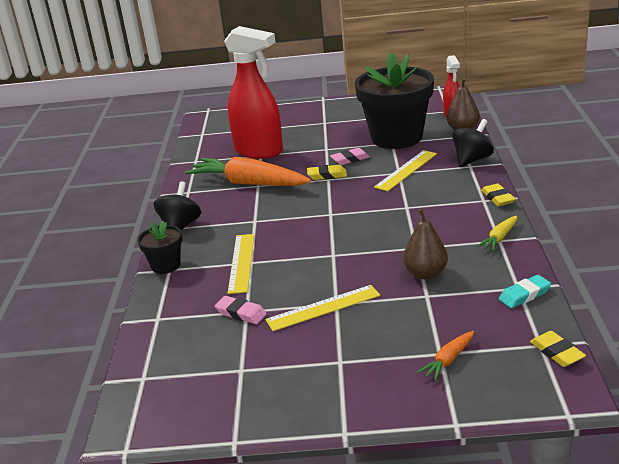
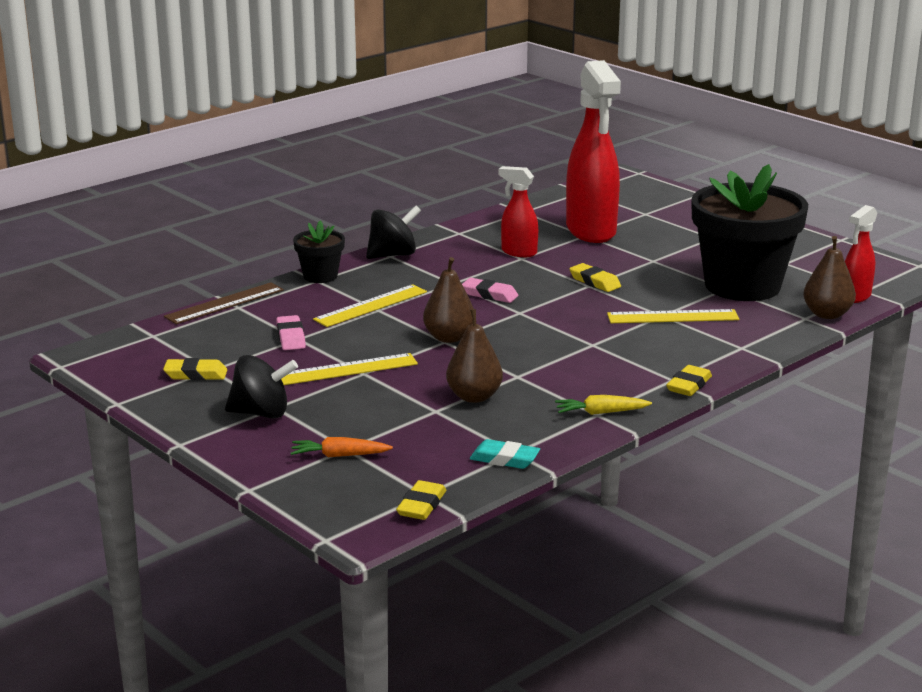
camera: 45 degrees right, 5 degrees down
orange carrot [185,157,311,186] -> red spray bottle [498,166,538,257]
yellow ruler [265,285,380,331] -> yellow ruler turned 45 degrees counterclockwise [281,353,418,385]
pink eraser [330,148,370,165] -> pink eraser moved to [462,278,518,303]
black spinning top [452,119,494,167] -> black spinning top moved to [225,355,298,418]
none -> yellow eraser [163,358,227,380]
none -> brown ruler [164,282,284,324]
none -> brown pear [423,257,474,343]

